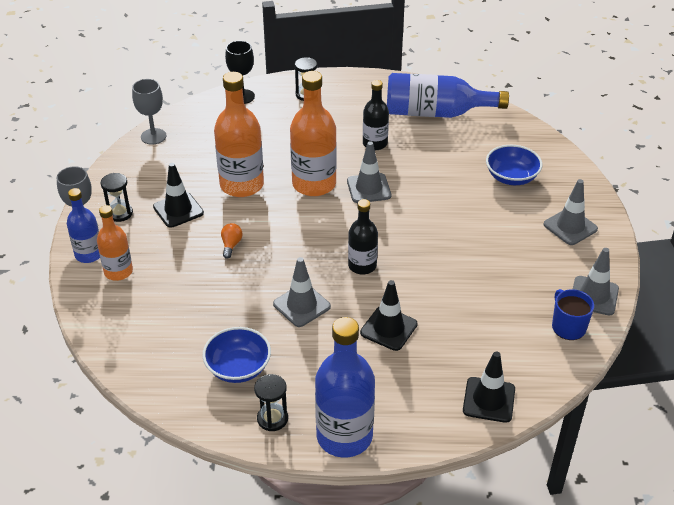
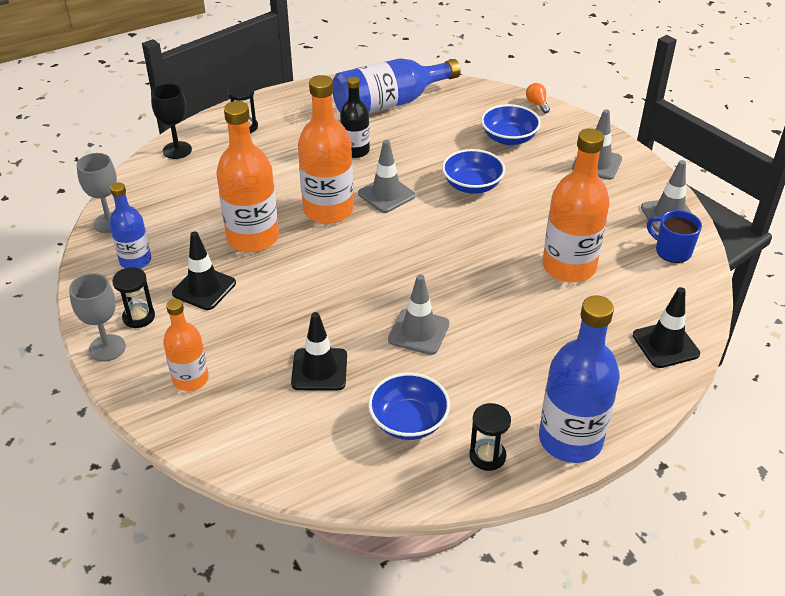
camera: 30 degrees left, 0 degrees up
blue bottle [67,188,100,263] -> blue bottle moved to [109,182,151,269]
orange light bulb [221,223,242,259] -> orange light bulb moved to [526,83,550,113]
black bottle [348,199,378,274] -> none
black traffic cone [360,280,418,351] -> black traffic cone moved to [291,312,347,391]
none -> blue bowl [442,149,505,194]
none -> orange bottle [543,128,610,282]

